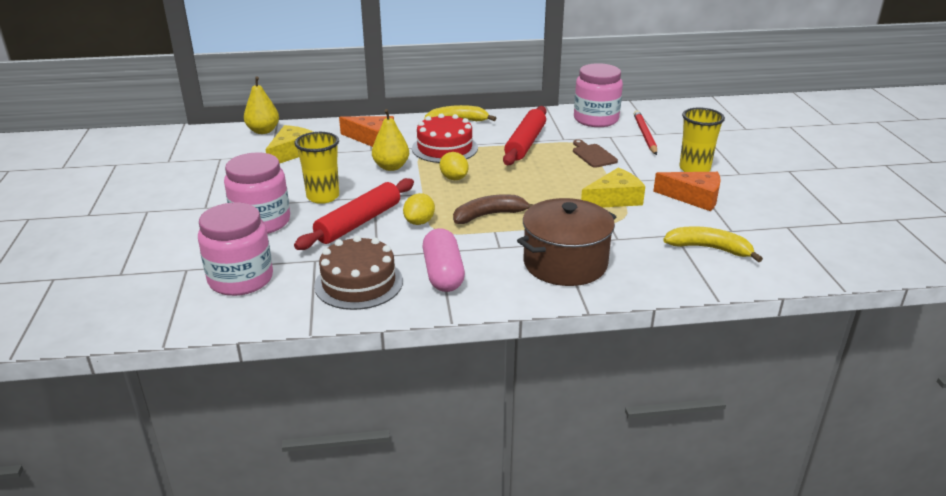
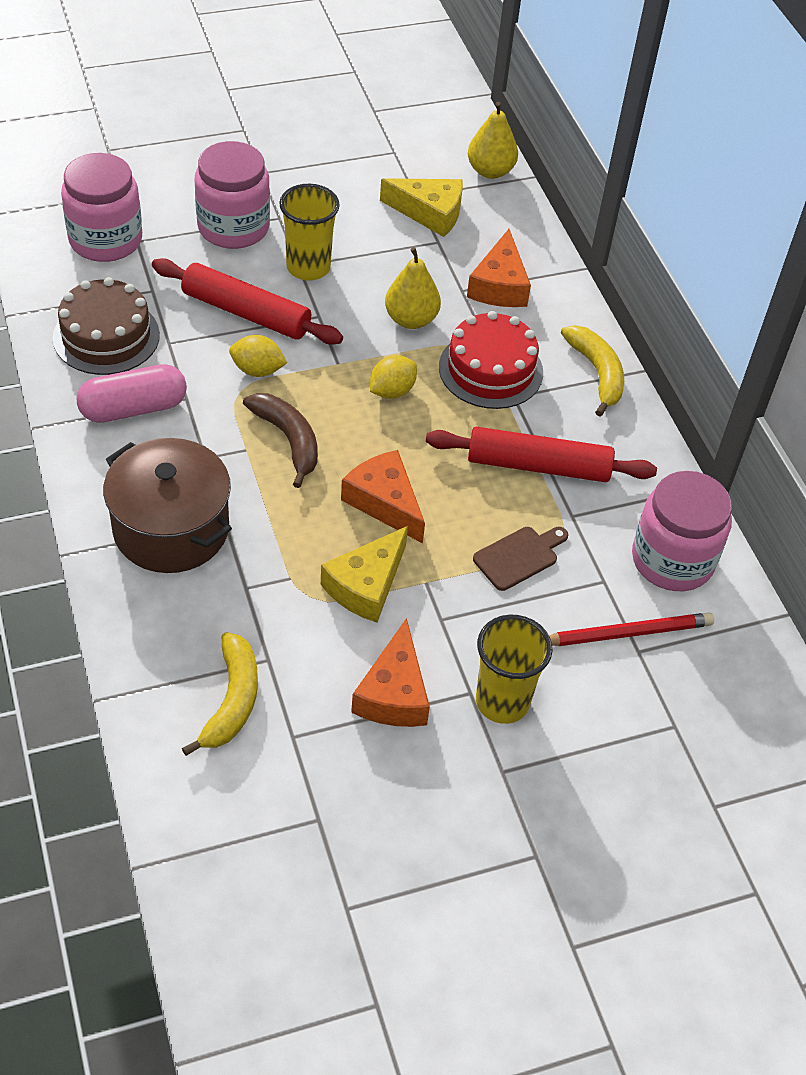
camera: 75 degrees right, 20 degrees up
yellow cheese [581,168,645,207] -> yellow cheese turned 75 degrees clockwise [321,526,408,623]
none -> orange cheese [341,450,425,544]

